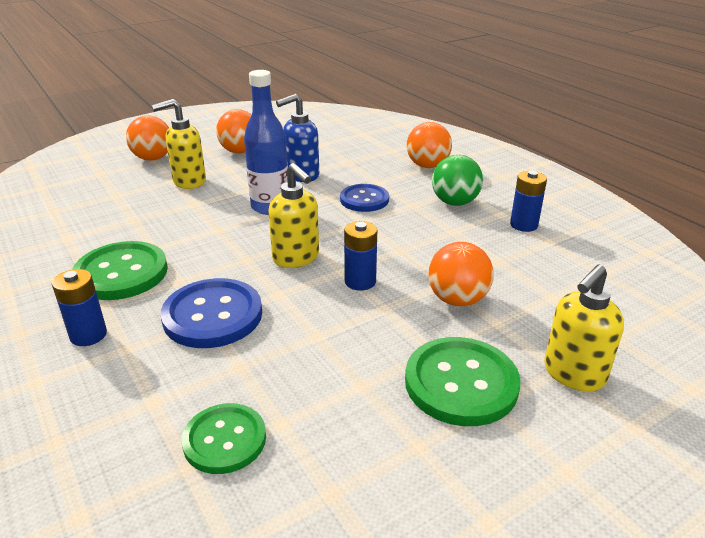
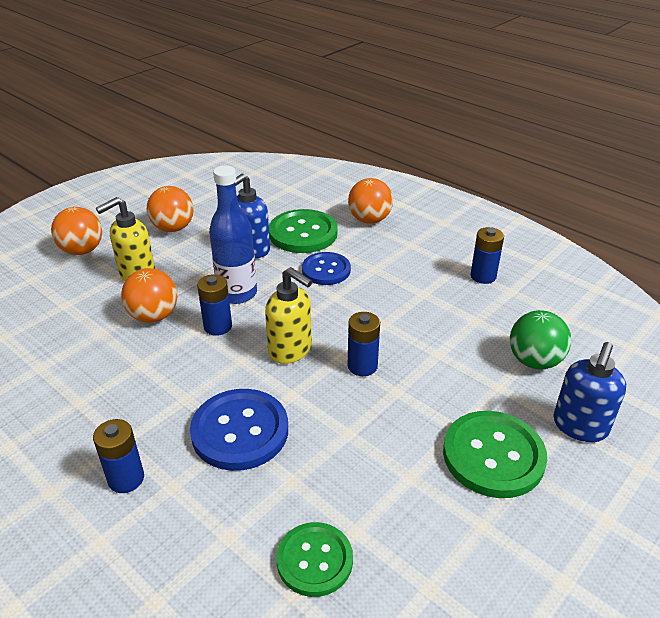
camera: 15 degrees left, 5 degrees up
green button [73,241,168,300] -> green button moved to [269,209,338,253]
orange ball [428,242,494,306] -> orange ball moved to [121,268,178,323]
green ball [432,155,483,206] -> green ball moved to [510,310,571,369]
yellow soap dispenser [544,264,624,392] -> blue soap dispenser [553,342,626,442]
none -> blue battery [197,274,232,336]

